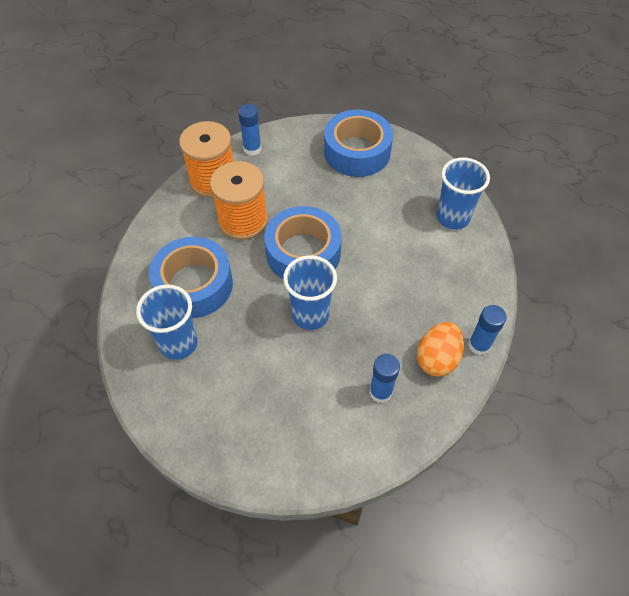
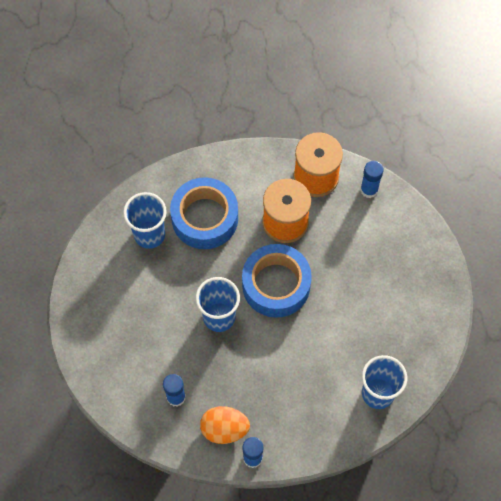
camera: 65 degrees right, 10 degrees up
blue tape [324,110,393,177] -> none

